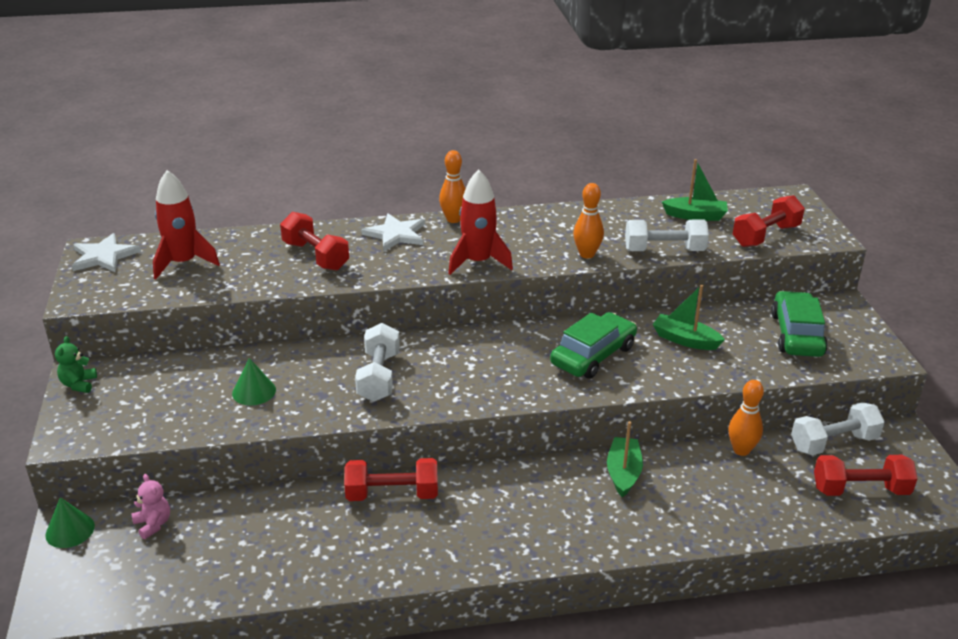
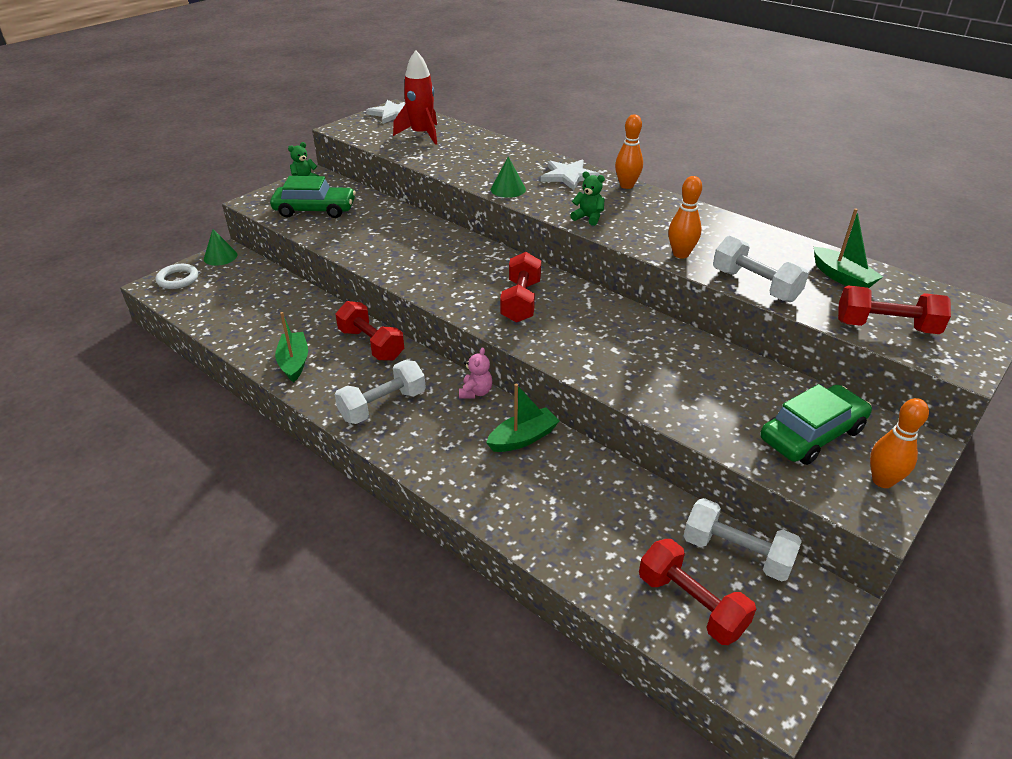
camera: 50 degrees right, 5 degrees up
pink teddy bear [132,474,170,539] -> pink teddy bear moved to [459,347,493,399]
green cone [232,358,276,405] -> green cone moved to [491,157,526,198]
red dumbbell [280,212,349,271] -> red dumbbell moved to [500,252,541,323]
white dumbbell [355,323,400,402] -> white dumbbell moved to [335,360,426,424]
red rocket [448,170,513,275] -> green teddy bear [571,171,605,226]
green car [550,312,637,379] -> green car moved to [270,176,356,218]
green boat [653,285,725,350] -> green boat moved to [275,312,308,382]
orange bowling pin [728,380,764,456] -> orange bowling pin moved to [870,398,929,488]
none -> white ring [156,264,198,289]

